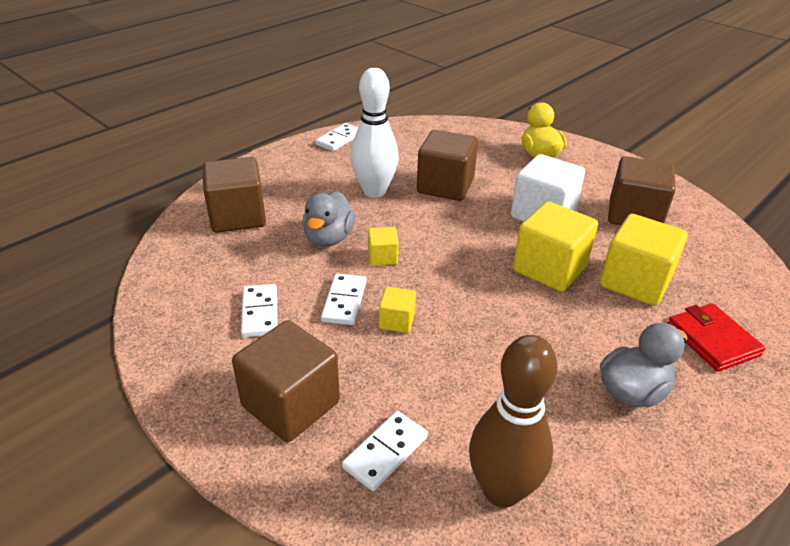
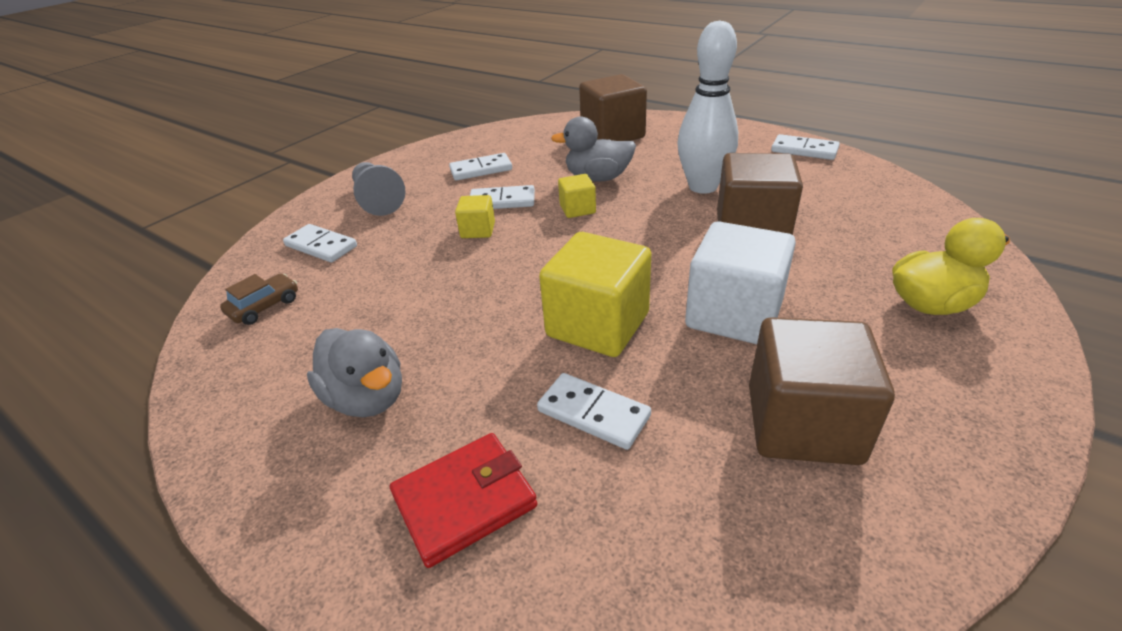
camera: 85 degrees right, 0 degrees up
brown cube [232,320,340,442] -> grey pawn [352,162,405,216]
brown bowling pin [469,335,558,508] -> brown car [220,274,298,325]
yellow cube [600,214,687,306] -> white domino [537,373,651,450]

